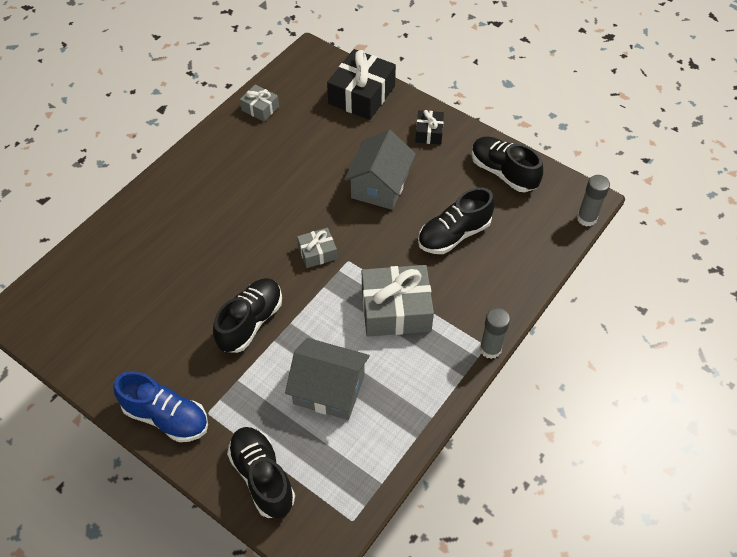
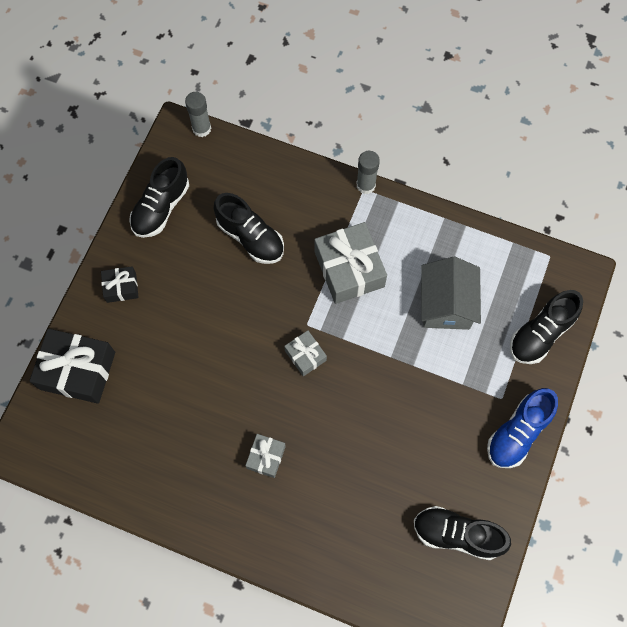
camera: 105 degrees left, 15 degrees up
blue shoe [114,371,208,442] -> blue shoe turned 150 degrees counterclockwise [487,388,558,468]
black shoe [213,278,282,353] -> black shoe moved to [414,506,511,560]
grey gift [240,84,279,122] -> grey gift moved to [245,434,286,478]
grey house [344,130,416,210] -> none

